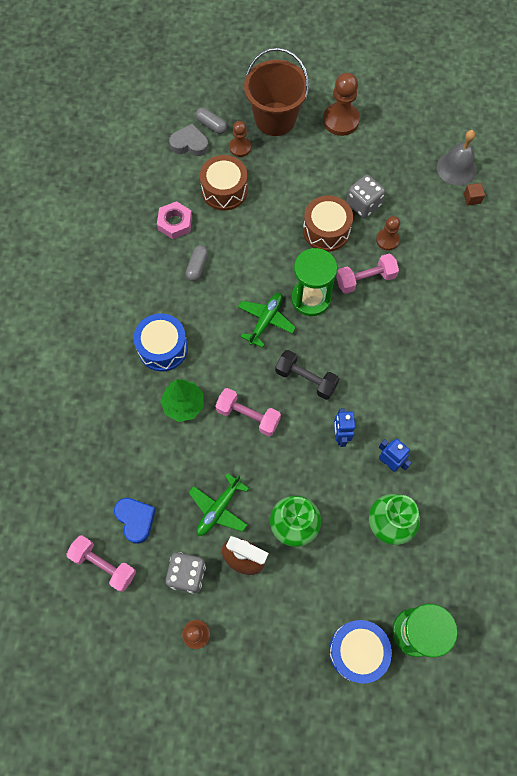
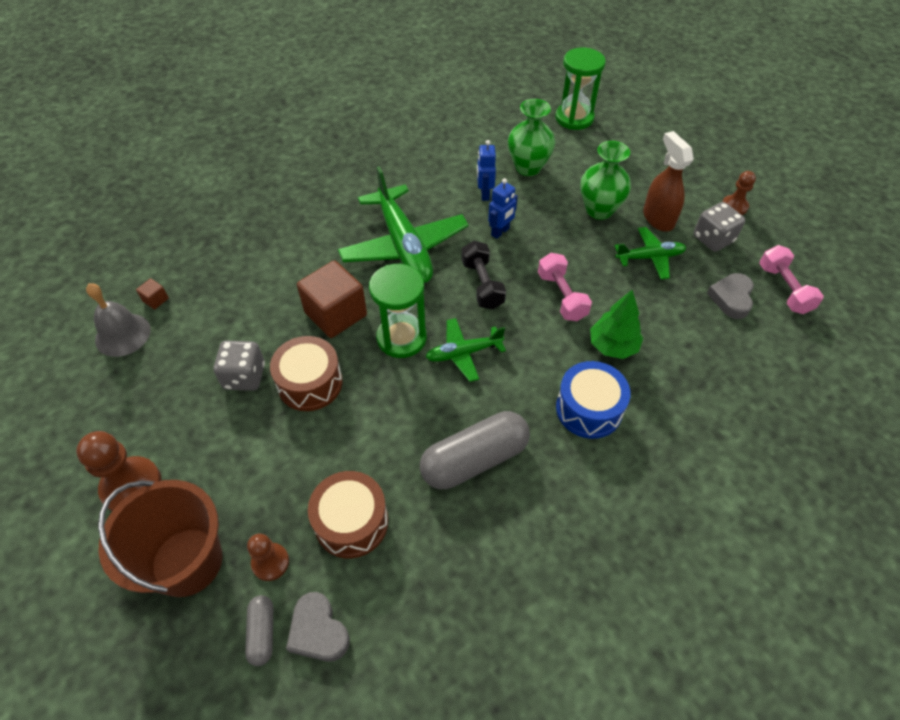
camera: 135 degrees left, 15 degrees down
blue heart [114,498,156,544] -> grey heart [707,273,754,319]
pink nut [157,201,192,239] -> none
grey capsule [186,245,208,281] -> grey capsule [420,411,530,489], size x2.05
blue drum [329,620,392,684] -> none
pink dumbbell [336,254,399,294] -> brown cube [297,260,367,338]
brown pawn [376,216,400,251] -> none
none -> green plane [338,166,469,283]

